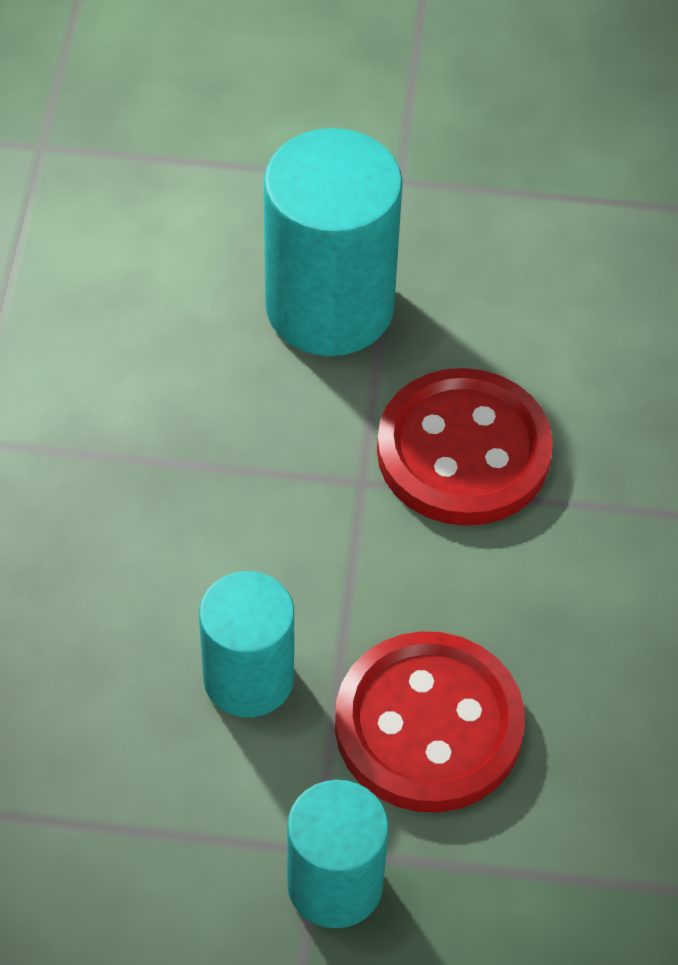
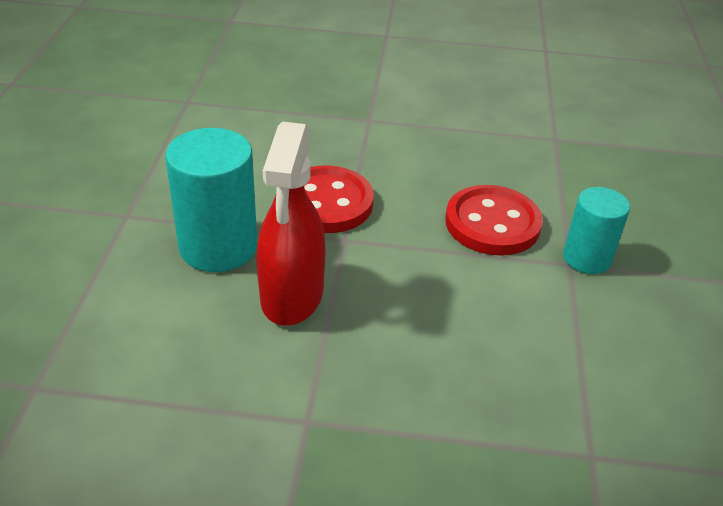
camera: 90 degrees left, 15 degrees down
turquoise cylinder [199,571,294,717] -> none
none -> red spray bottle [257,122,326,326]

